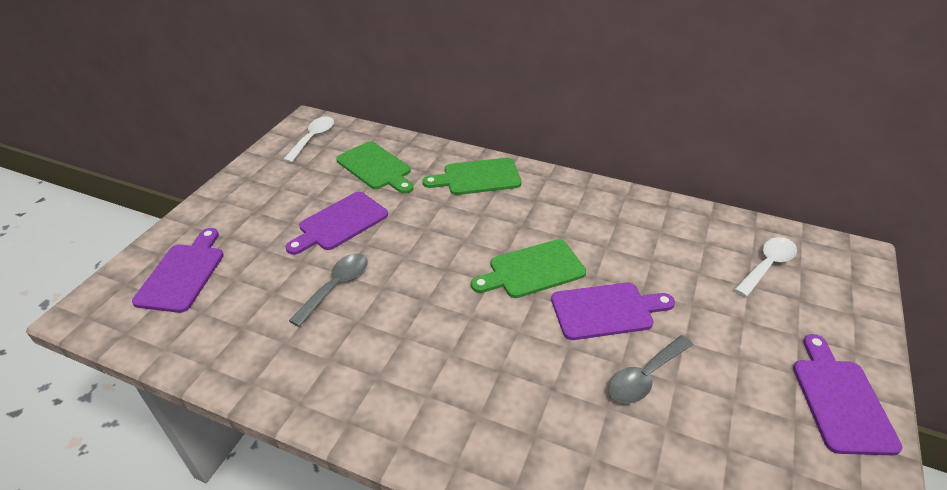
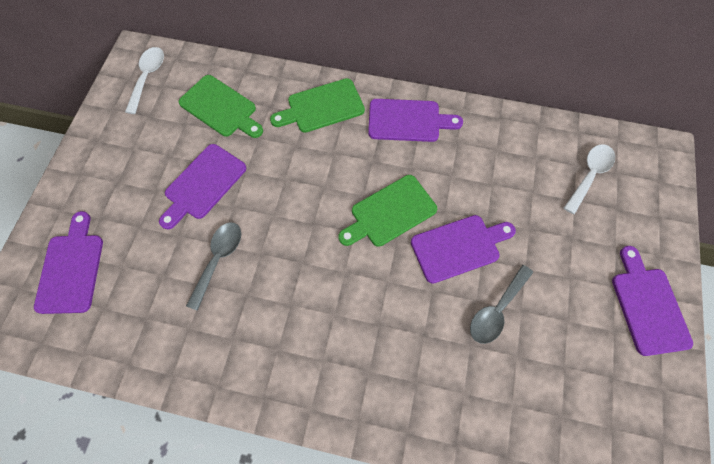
camera: 10 degrees left, 25 degrees up
none -> purple cutting board [368,99,463,142]

